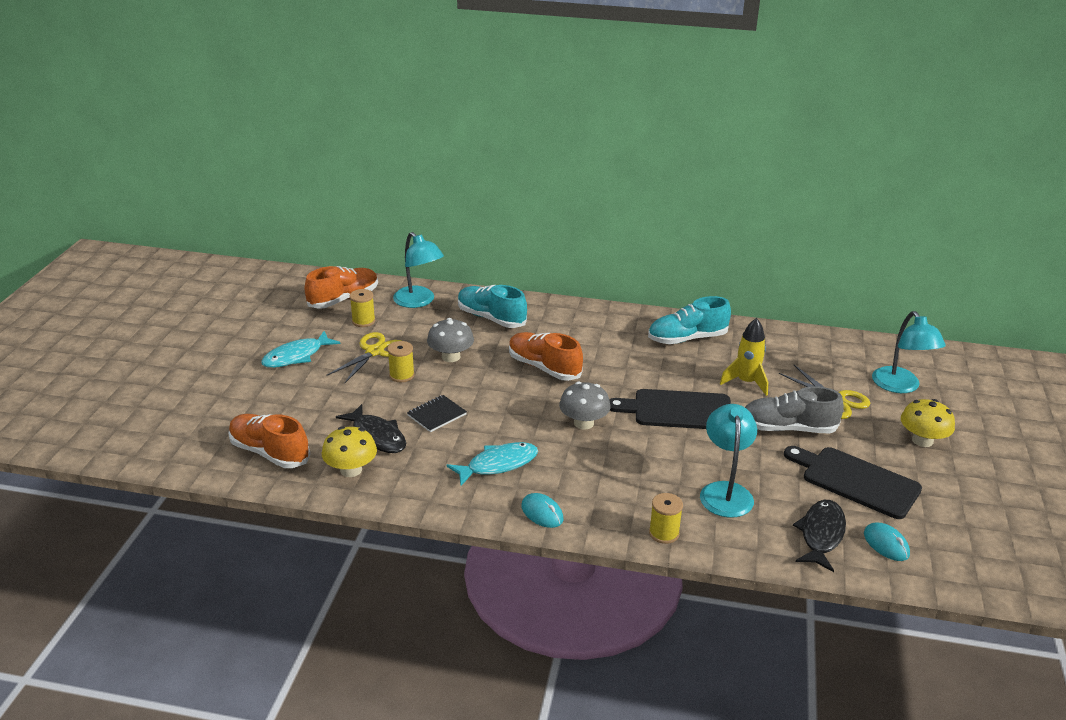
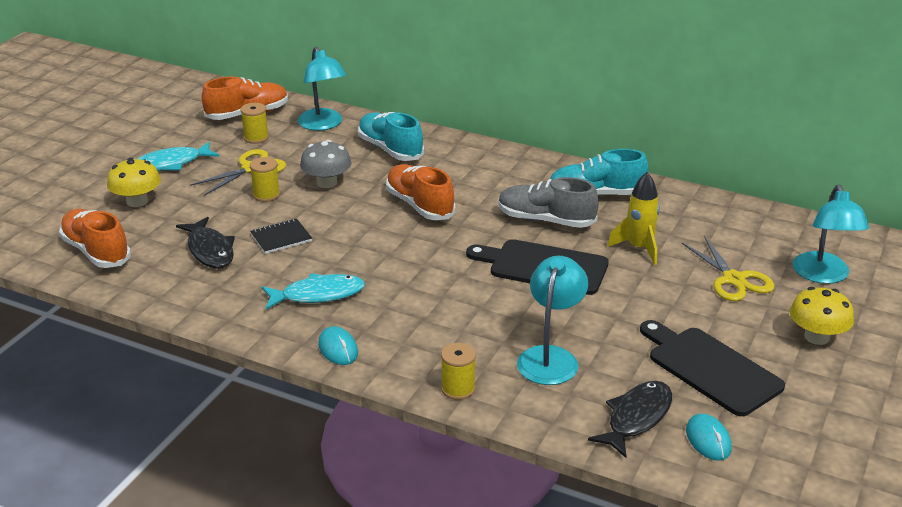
camera: 15 degrees right, 0 degrees up
yellow mushroom [322,426,377,477] -> yellow mushroom moved to [107,158,161,207]
grey mushroom [559,381,611,429] -> none
grey shoe [745,387,844,433] -> grey shoe moved to [499,177,599,228]

